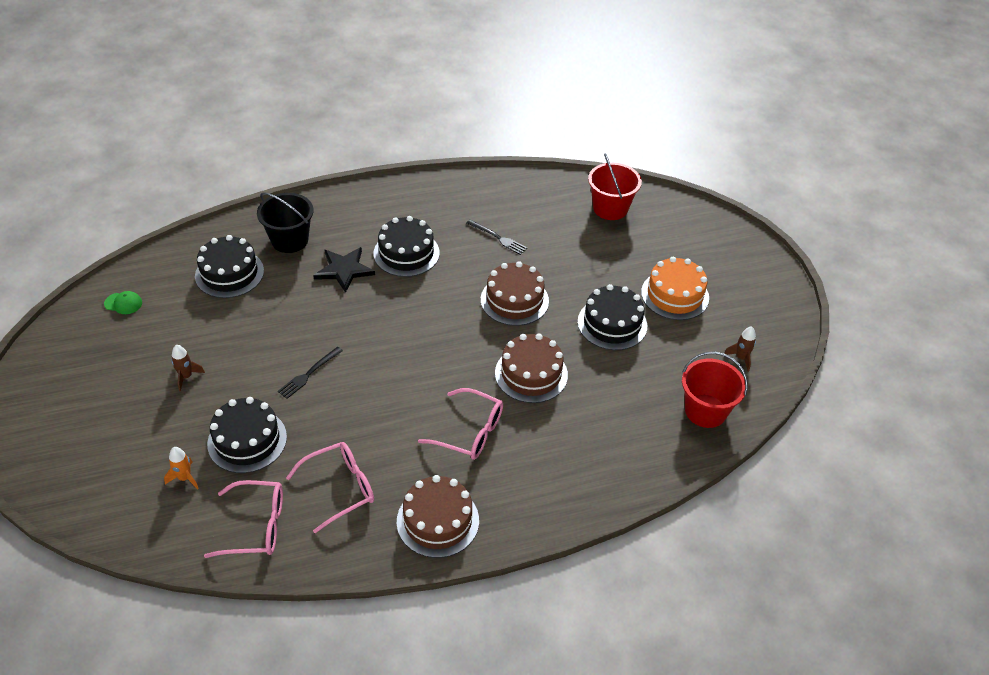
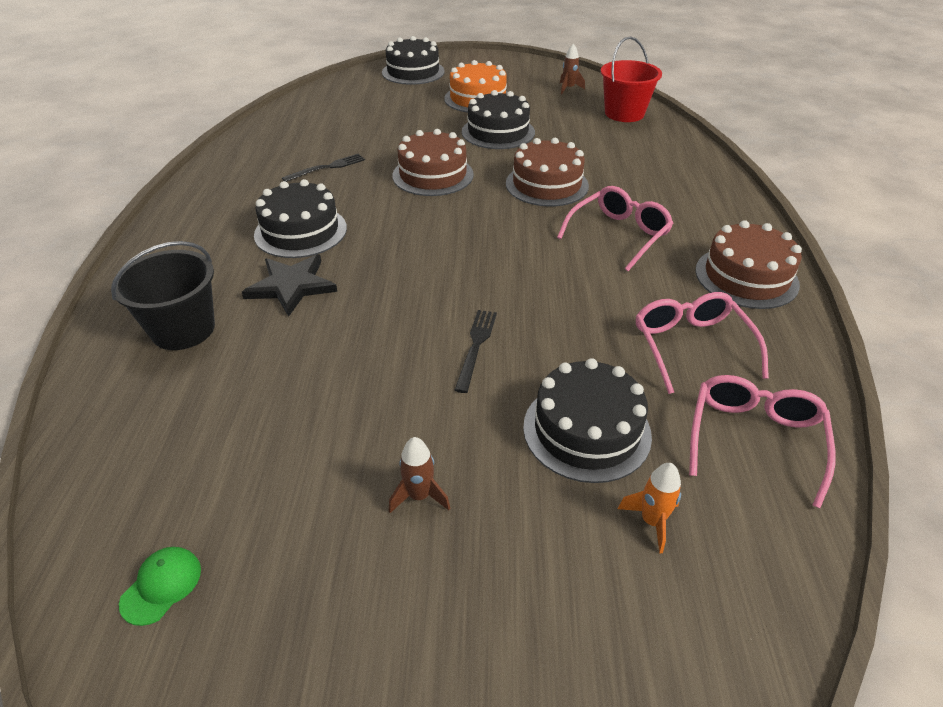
camera: 70 degrees left, 5 degrees down
black cake [195,235,264,298] -> black cake moved to [382,36,445,85]
black fork [278,347,343,399] -> black fork turned 135 degrees counterclockwise [455,310,497,393]
red bucket [588,153,642,220] -> none

